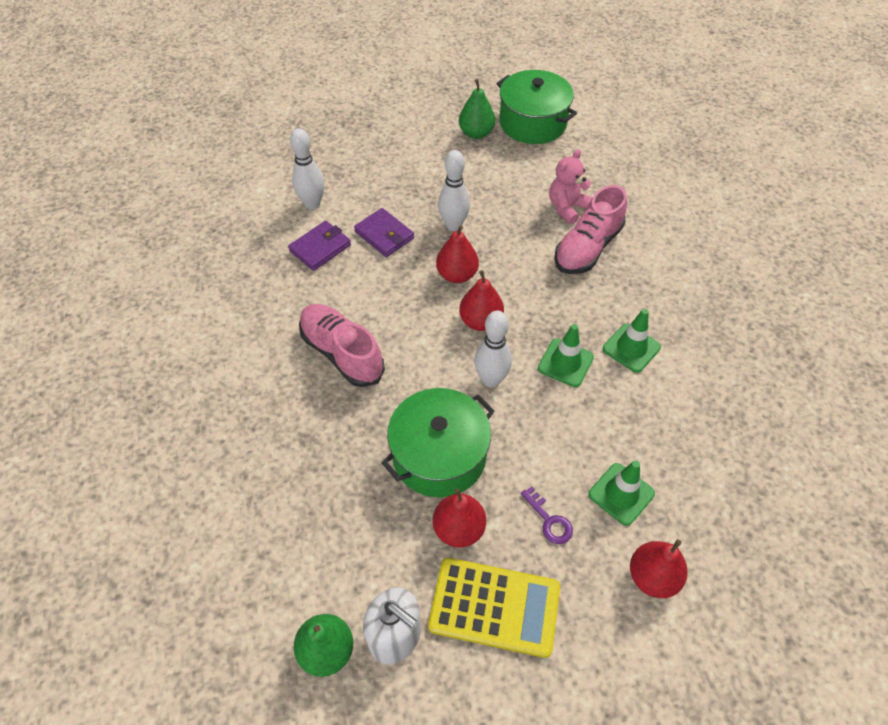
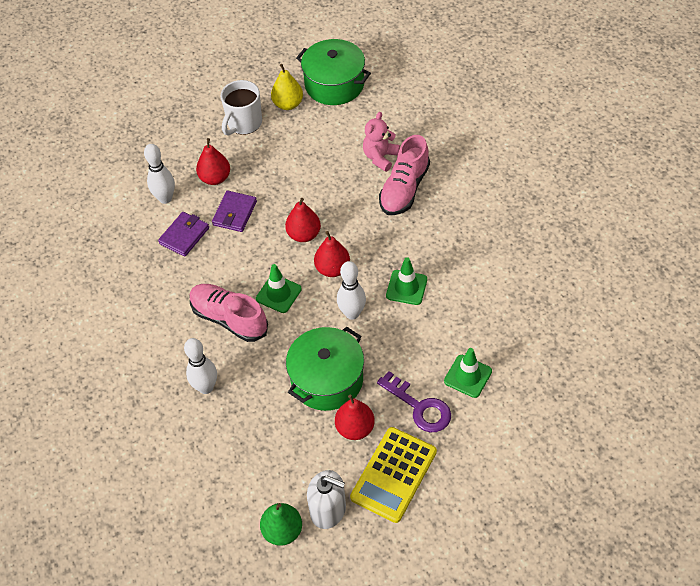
camera: 10 degrees left, 0 degrees up
purple wallet [354,208,414,257] -> purple wallet turned 75 degrees clockwise [212,190,257,232]
yellow calculator [428,558,560,658] -> yellow calculator turned 120 degrees clockwise [350,427,437,523]
white bowling pin [438,150,470,231] -> white bowling pin moved to [184,338,217,394]
green pear [459,79,495,139] -> yellow pear [271,64,303,110]
purple key [521,486,573,544] -> purple key [377,371,451,432], size x1.69
green traffic cone [603,309,661,373] -> green traffic cone moved to [256,264,302,313]
red pear [630,539,688,598] -> red pear moved to [196,138,230,185]
none -> white mug [221,80,262,136]

